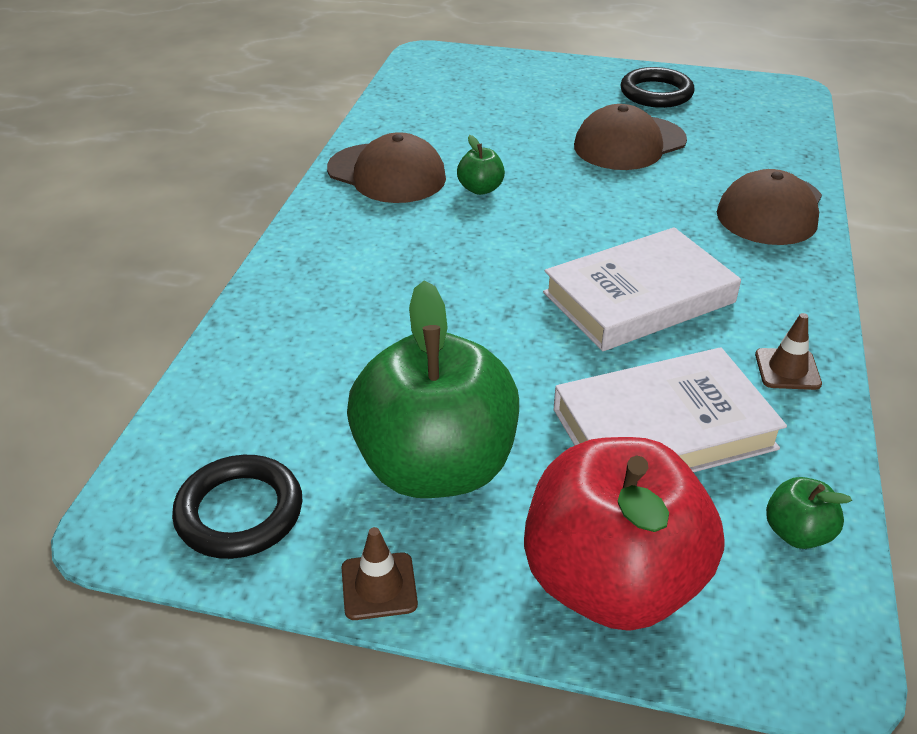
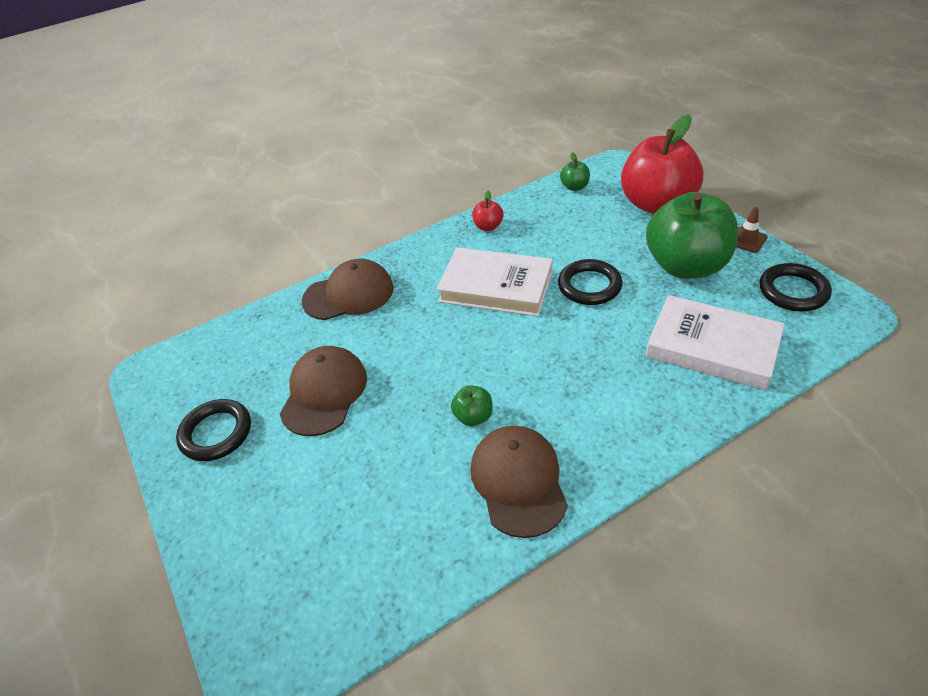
camera: 130 degrees left, 5 degrees up
white book [553,347,787,472] -> white book moved to [646,295,785,390]
brown cap [574,104,687,170] -> brown cap turned 90 degrees counterclockwise [280,346,367,436]
brown traffic cone [755,313,822,390] -> red apple [472,191,504,231]
none -> black ring [558,259,623,305]

